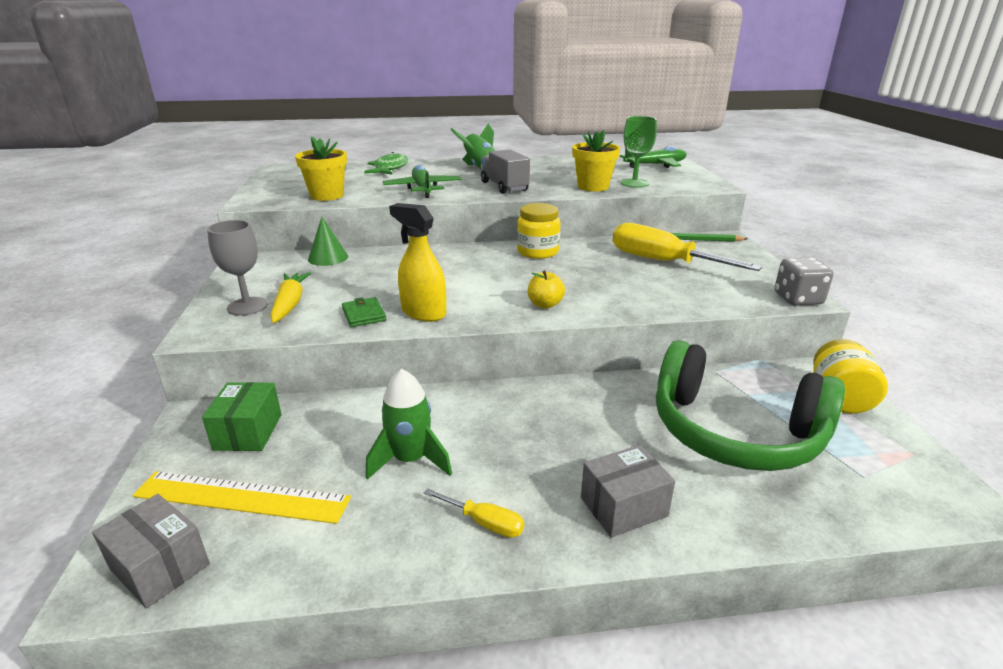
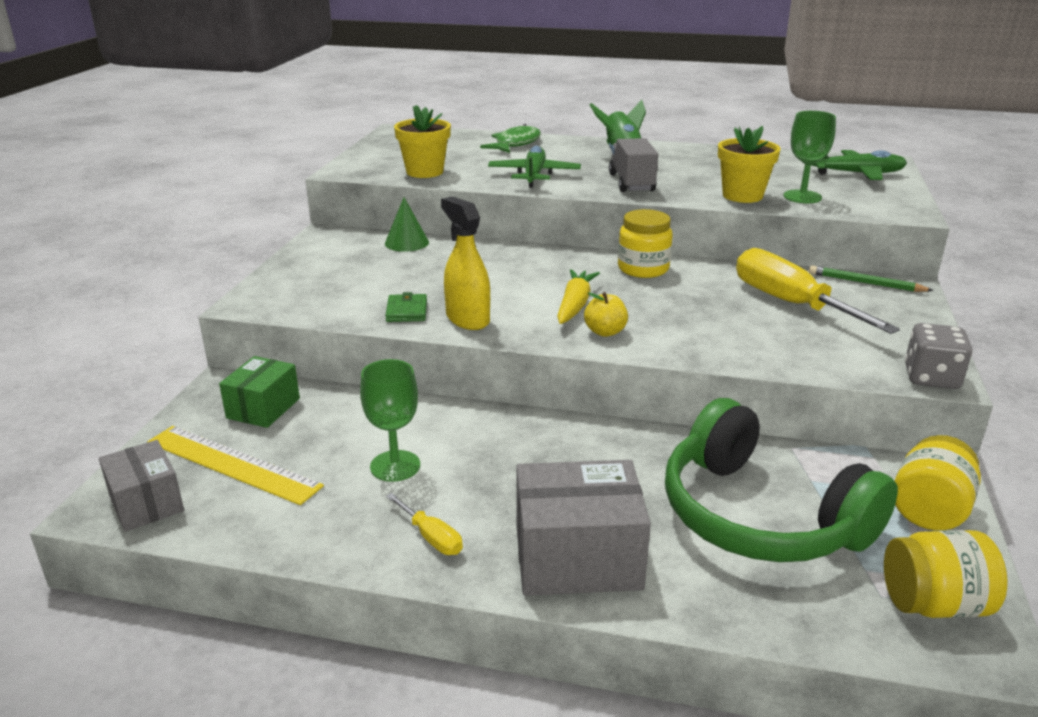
camera: 20 degrees right, 0 degrees up
grey goblet [207,220,268,315] -> none
yellow carrot [270,272,311,323] -> yellow carrot moved to [557,269,600,324]
green rocket [366,369,452,480] -> green goblet [360,359,420,482]
grey box [581,445,675,538] -> grey box [516,460,651,596], size x1.60
none -> yellow jar [884,530,1008,618]

